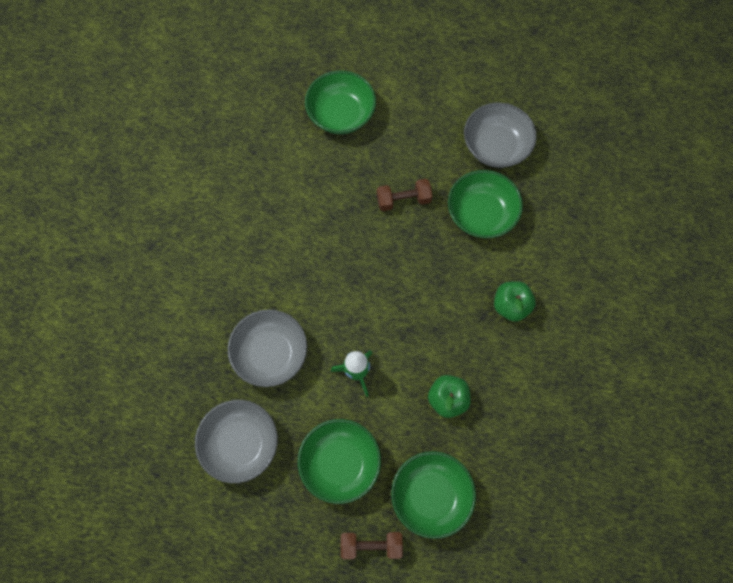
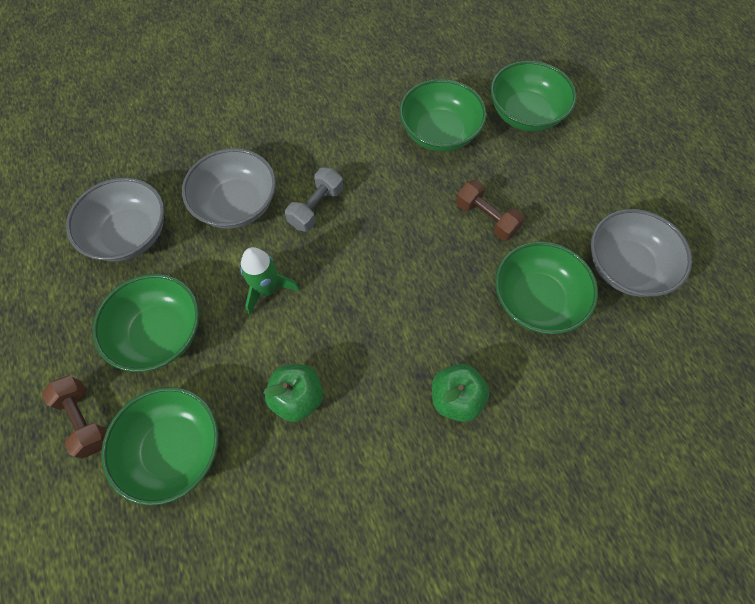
camera: 55 degrees right, 5 degrees down
none -> grey dumbbell [285,167,343,232]
none -> green bowl [399,79,487,152]

